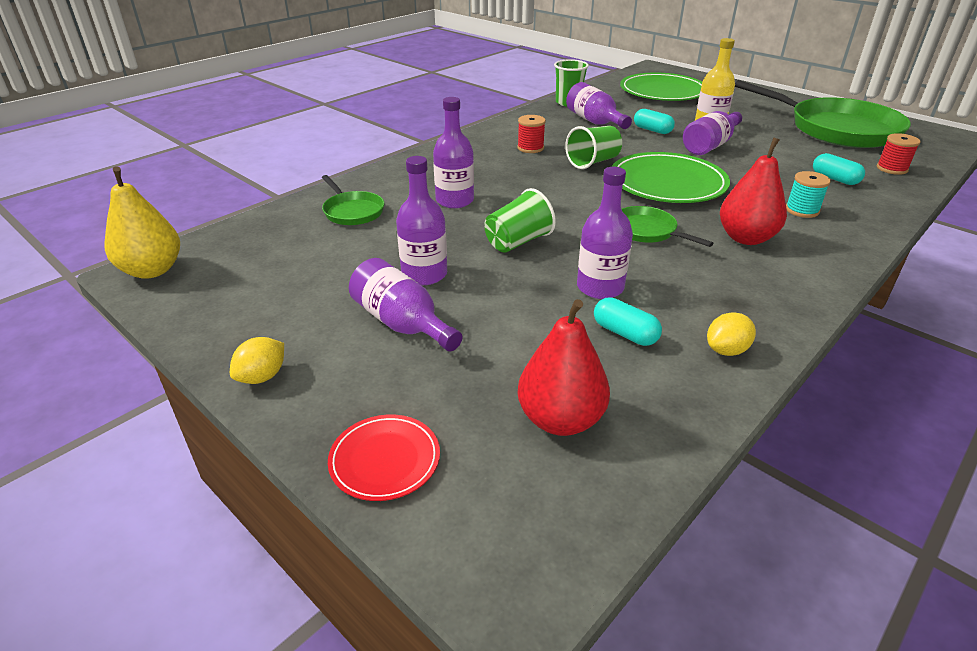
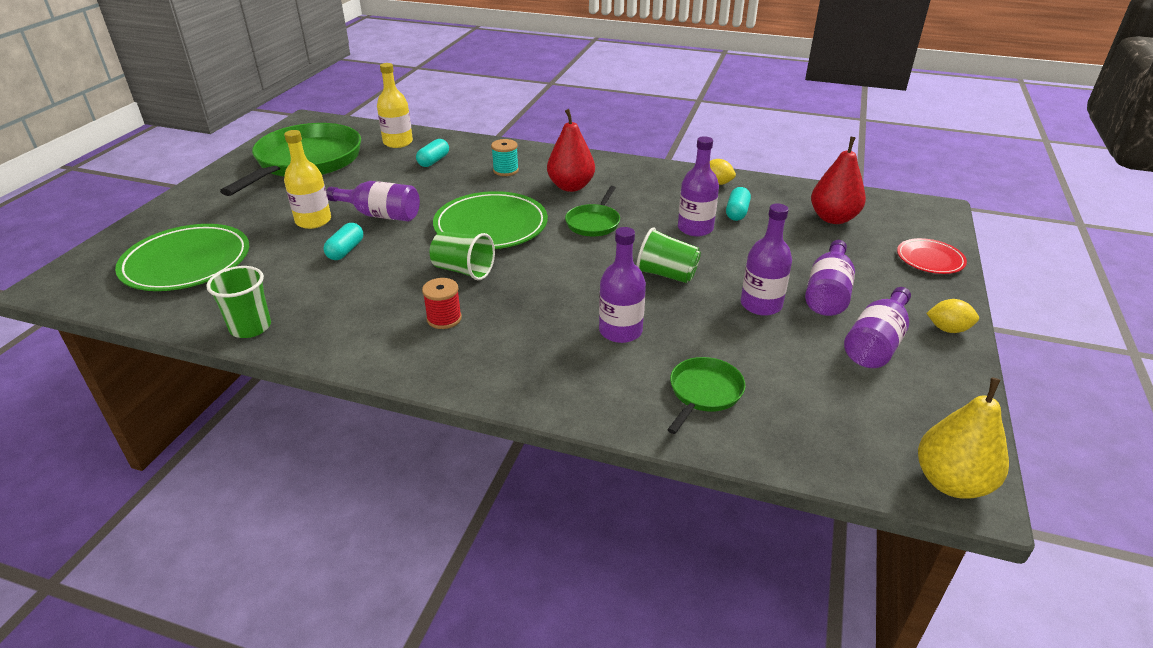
camera: 115 degrees left, 0 degrees up
purple bottle [566,82,632,129] -> purple bottle moved to [844,287,911,368]
red spool [877,133,920,175] -> yellow bottle [377,63,413,148]

